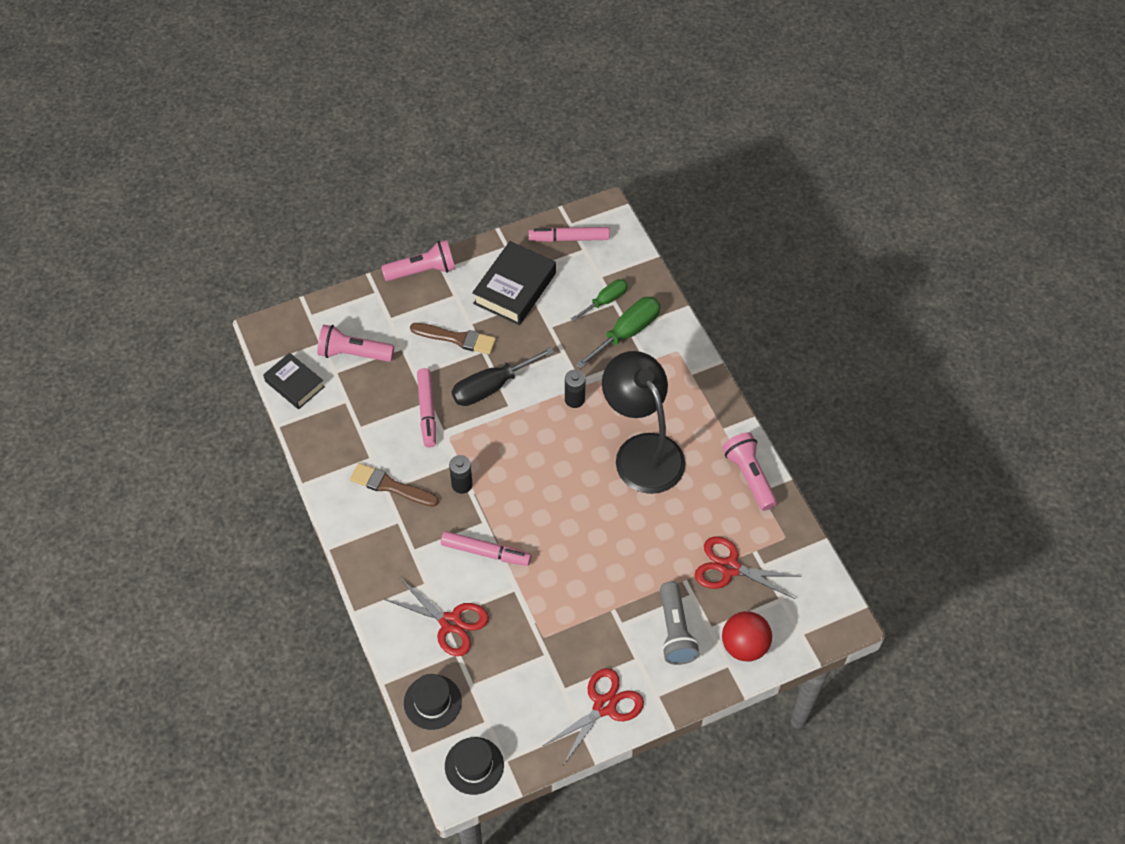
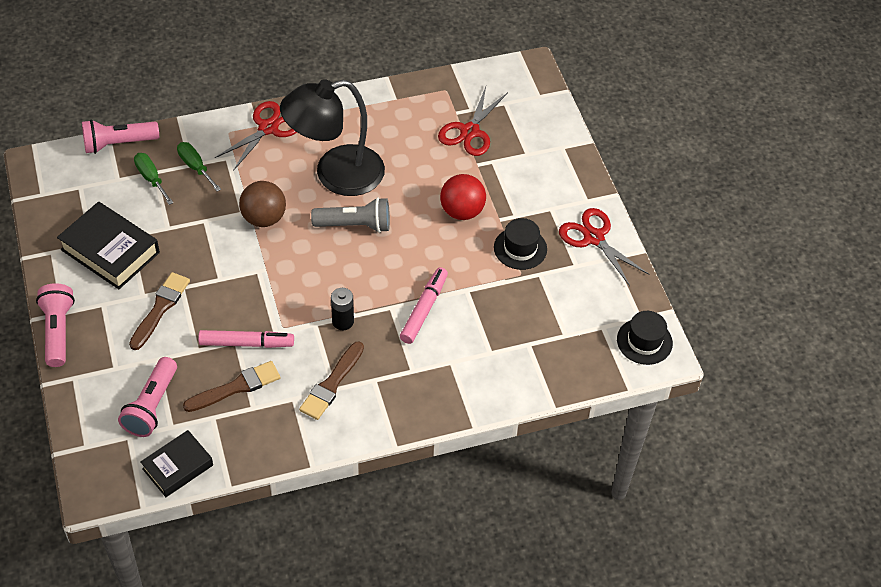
camera: 85 degrees left, 5 degrees down
red scissors [384,578,489,656] -> red scissors moved to [215,101,297,171]
black hat [404,674,462,730] -> black hat moved to [494,218,547,270]
black screwdriver [452,347,555,406] -> none
pink marker [529,227,610,242] -> none
black battery [565,370,586,408] -> brown ball [239,181,286,227]
green screwdriver [575,297,661,369] -> green screwdriver [177,142,221,192], size x0.64
grey flashlight [660,581,699,665] -> grey flashlight moved to [311,197,390,233]
pink flashlight [722,432,777,511] -> pink flashlight moved to [82,120,159,154]
red ball [722,611,772,661] -> red ball moved to [440,174,486,220]
none -> brown brush [183,361,280,412]

